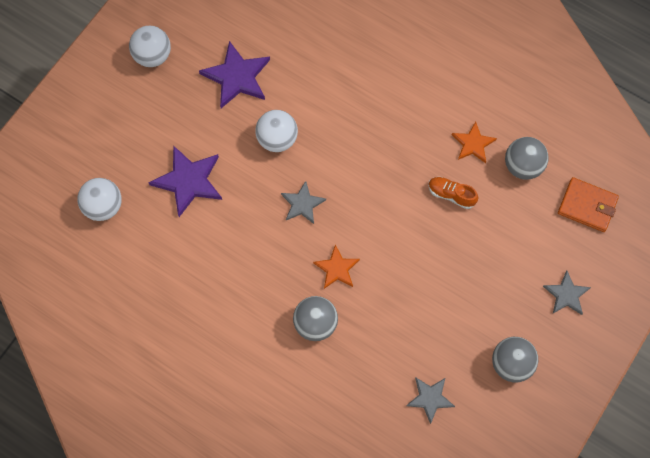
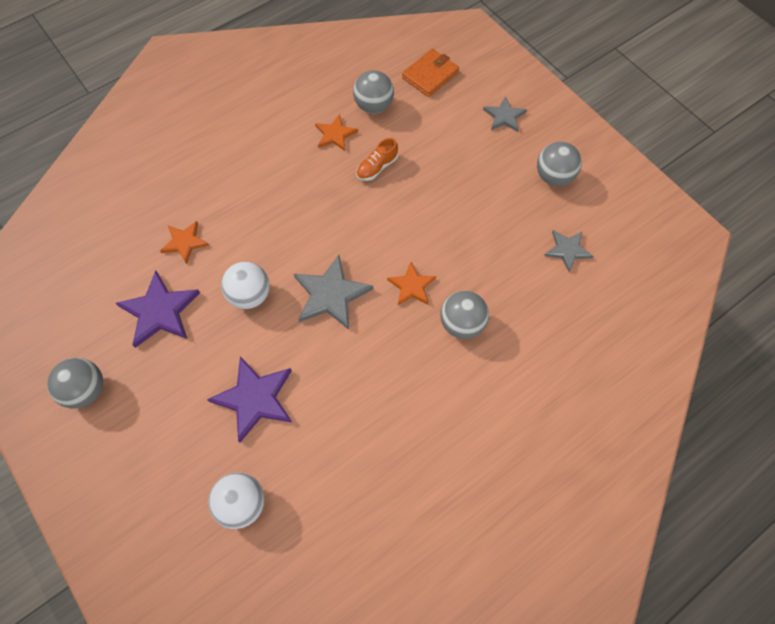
camera: 70 degrees left, 5 degrees down
white ball [129,26,171,67] -> grey ball [47,358,103,409]
grey star [281,181,326,224] -> grey star [294,255,373,330], size x1.64
none -> orange star [160,221,209,264]

